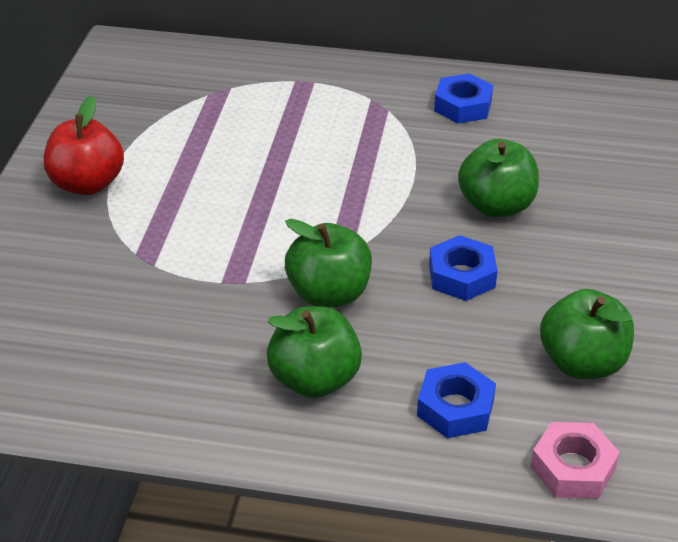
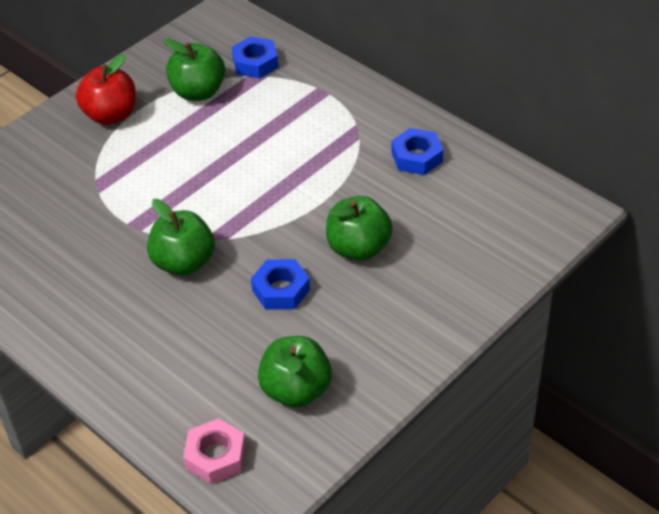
camera: 35 degrees right, 5 degrees up
green apple [267,306,362,398] -> green apple moved to [164,39,225,101]
blue nut [417,362,496,438] -> blue nut moved to [232,36,278,79]

